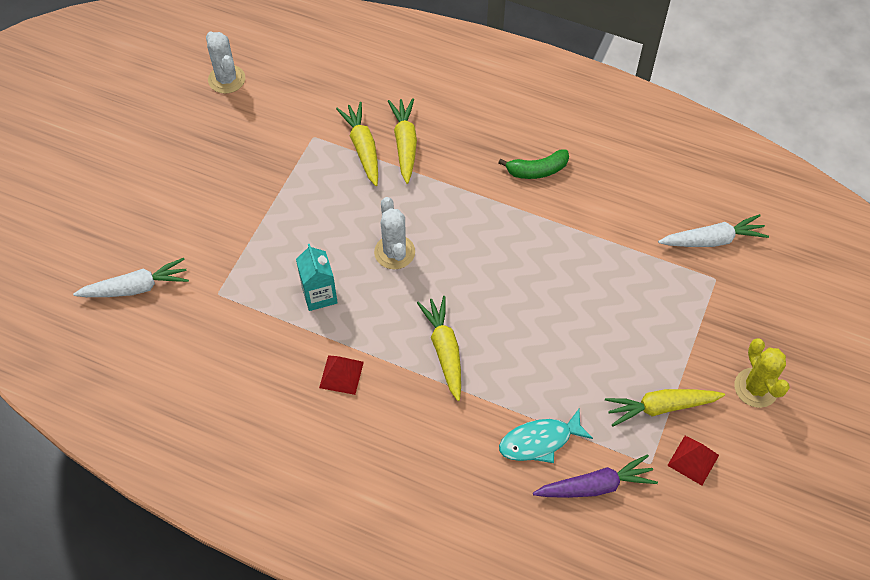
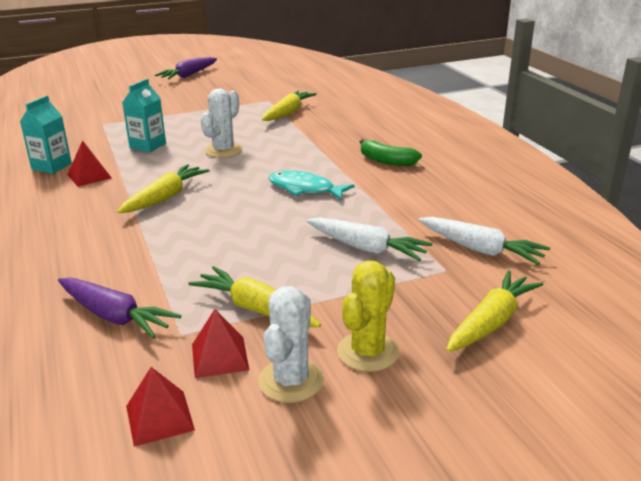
camera: 45 degrees right, 30 degrees down
white carrot [73,258,189,297] -> white carrot moved to [306,217,433,261]
white cactus [206,31,245,94] -> white cactus moved to [258,286,324,403]
yellow carrot [388,98,417,184] -> yellow carrot moved to [446,270,544,352]
turquoise fish [499,409,593,463] -> turquoise fish moved to [269,171,355,200]
none -> turquoise carton [20,95,72,174]
none -> red pyramid [126,367,195,447]
none -> purple carrot [155,57,217,79]

